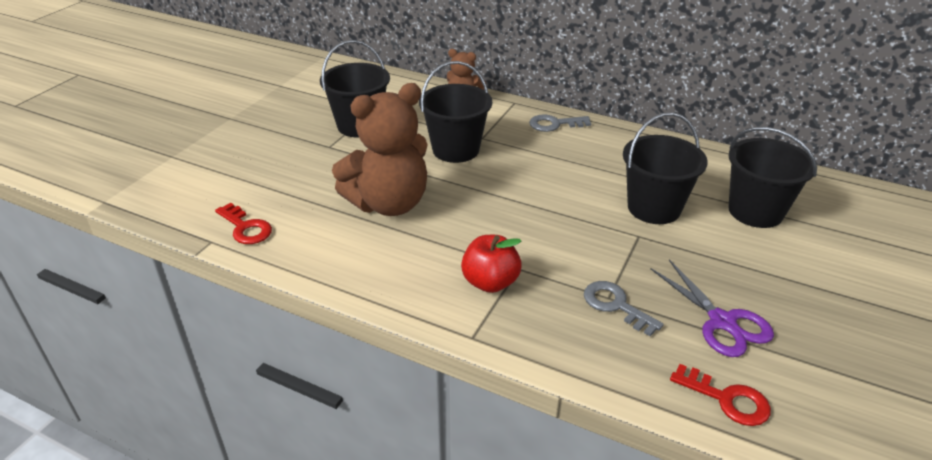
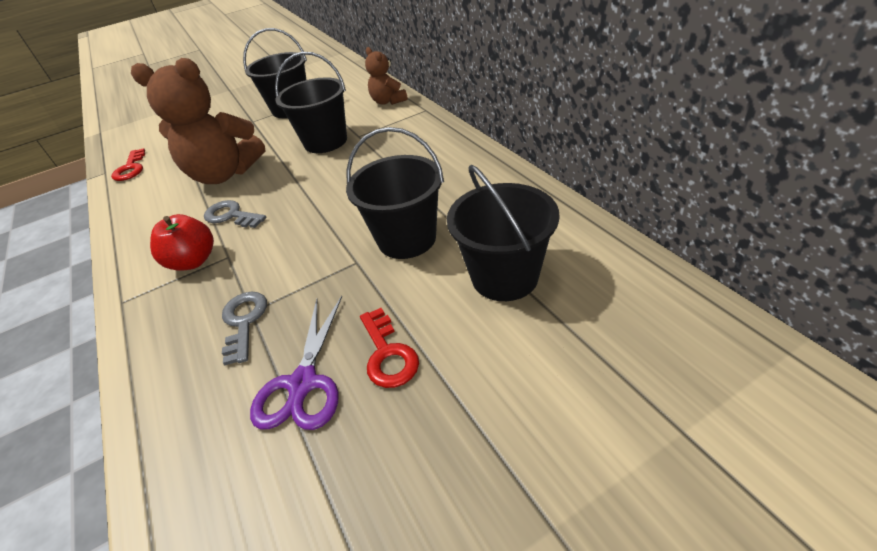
camera: 40 degrees right, 5 degrees up
grey key [529,114,591,132] -> grey key moved to [204,200,267,228]
red key [670,364,771,426] -> red key moved to [360,308,419,388]

